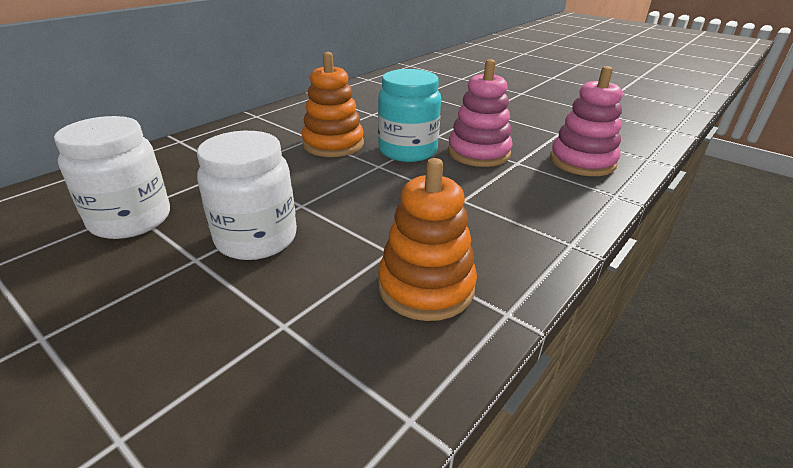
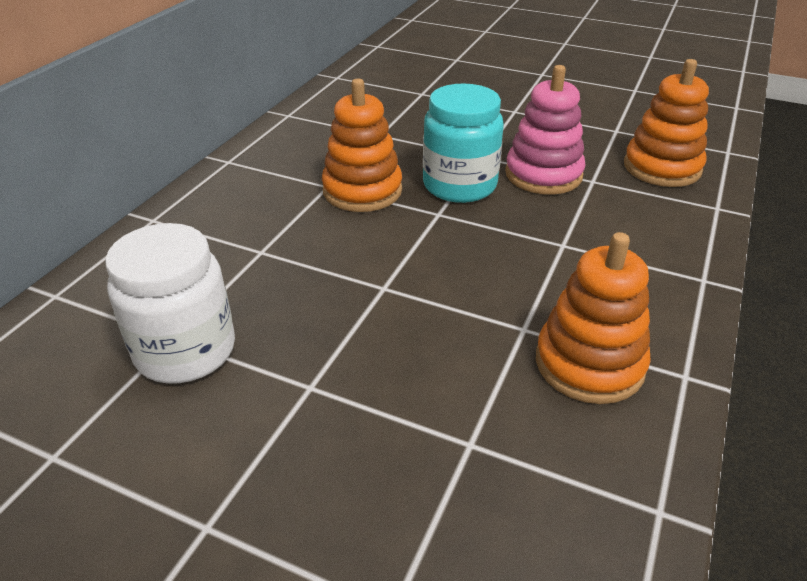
camera: 15 degrees left, 5 degrees up
white jar [197,131,297,260] -> none
pink stacking toy [550,66,623,176] -> orange stacking toy [624,59,709,187]

